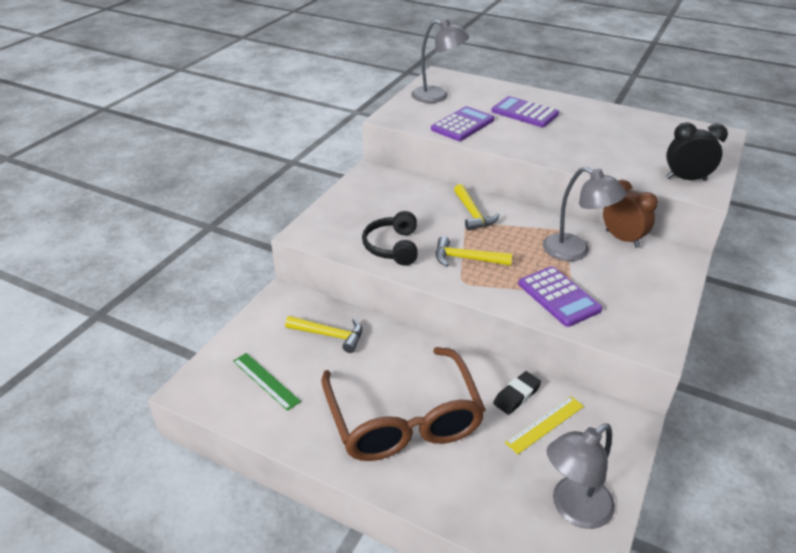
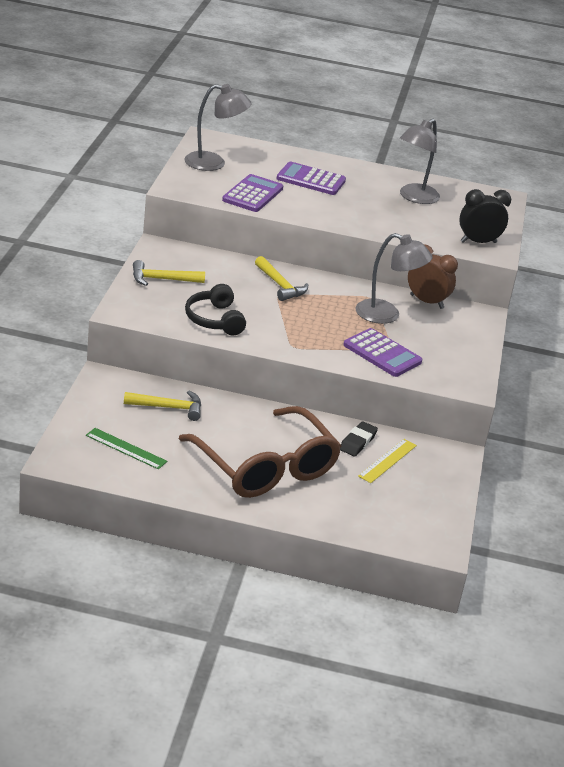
camera: 20 degrees left, 5 degrees down
yellow hammer [436,236,512,267] -> yellow hammer moved to [133,260,205,286]
grey lamp [546,424,615,529] -> grey lamp moved to [400,118,440,204]

